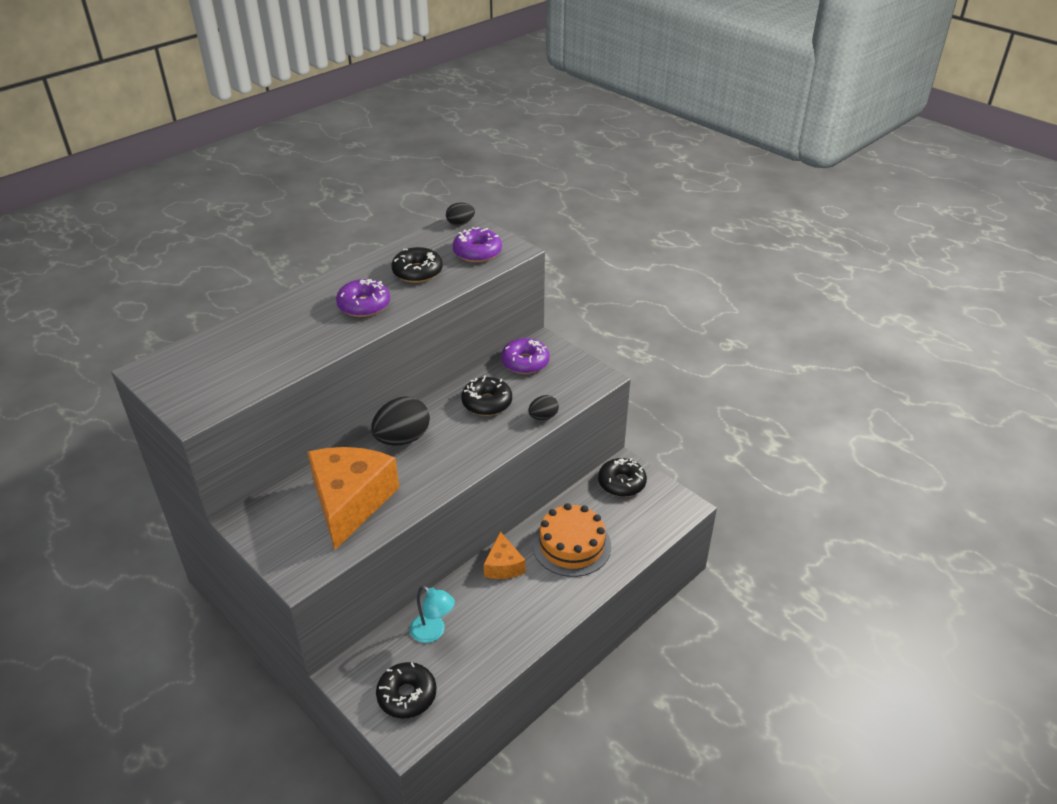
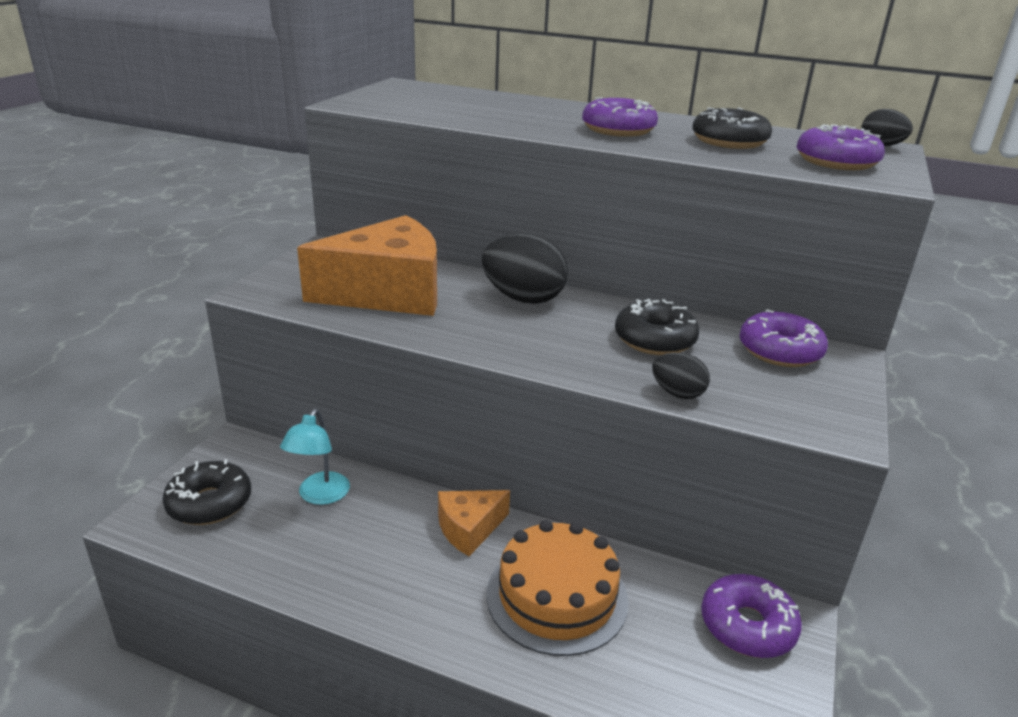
camera: 65 degrees right, 10 degrees down
black donut [598,458,647,497] -> purple donut [701,574,802,658]

